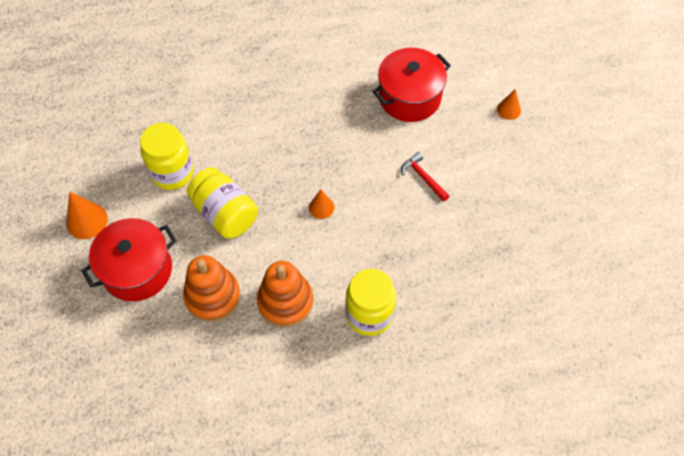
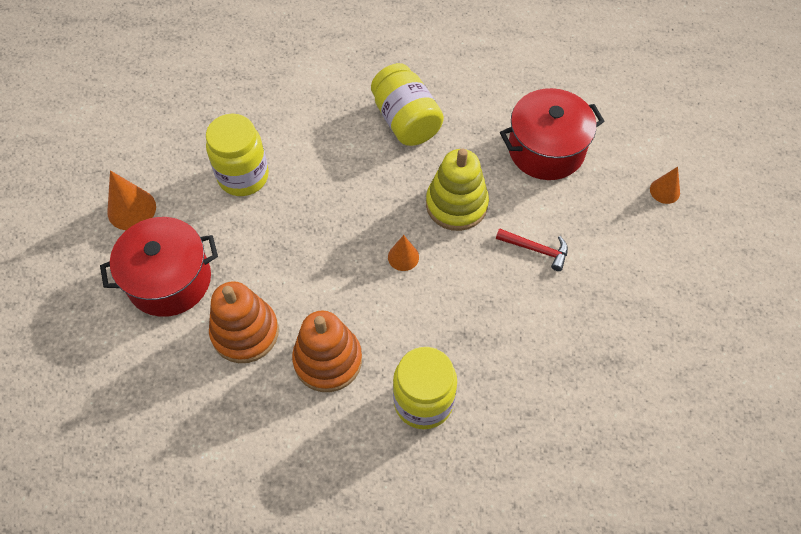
camera: 15 degrees right, 0 degrees up
yellow jar [187,167,258,239] -> yellow jar moved to [371,63,444,146]
red hammer [401,152,449,202] -> red hammer turned 135 degrees clockwise [496,228,568,271]
none -> yellow stacking toy [426,149,489,231]

